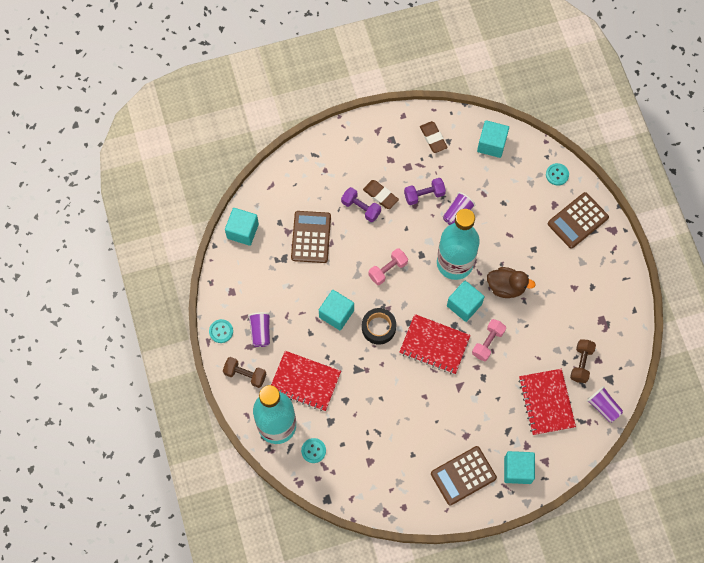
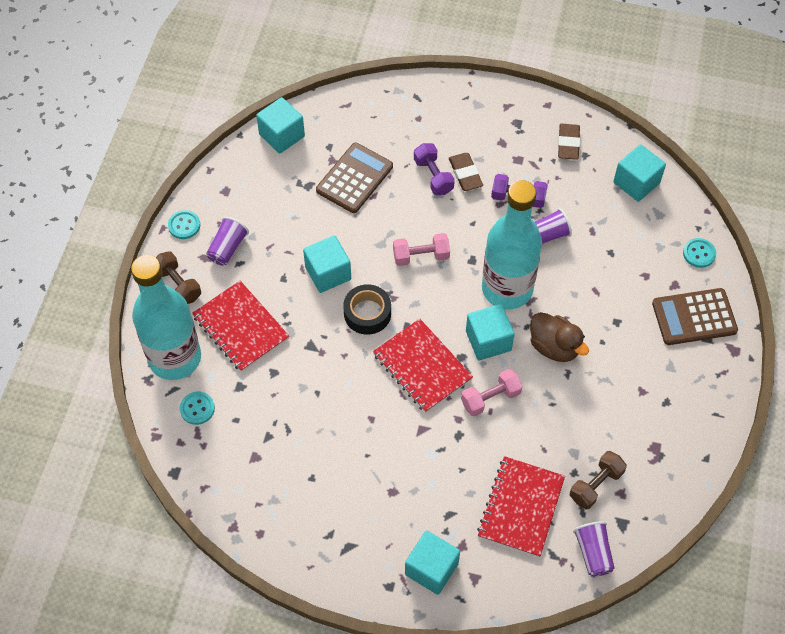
camera: 30 degrees right, 10 degrees down
brown calculator [431,446,497,505] -> none

